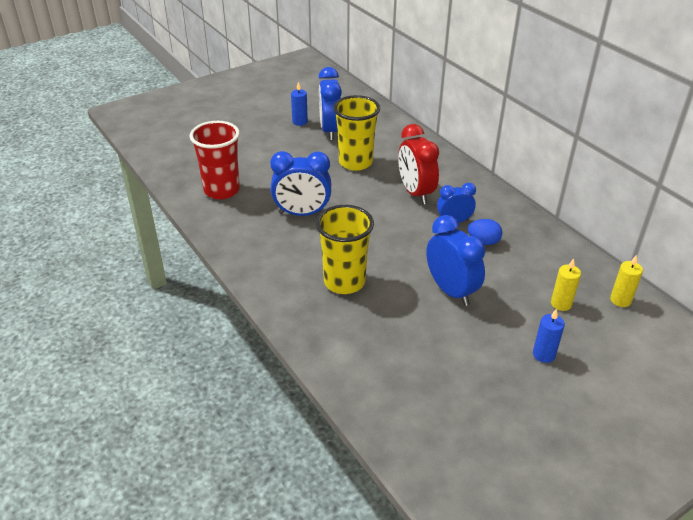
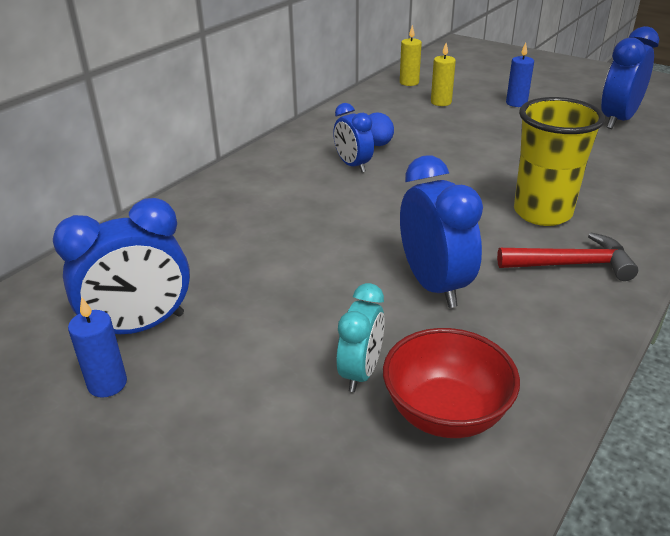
camera: 110 degrees left, 5 degrees down
red cup [190,121,240,199] -> red bowl [383,328,520,438]
yellow cup [333,95,380,171] -> none
red clock [398,124,439,204] -> none
blue clock [426,215,485,306] -> blue clock moved to [601,26,659,129]
none -> turquoise clock [336,283,385,392]
none -> red hammer [497,233,638,281]

